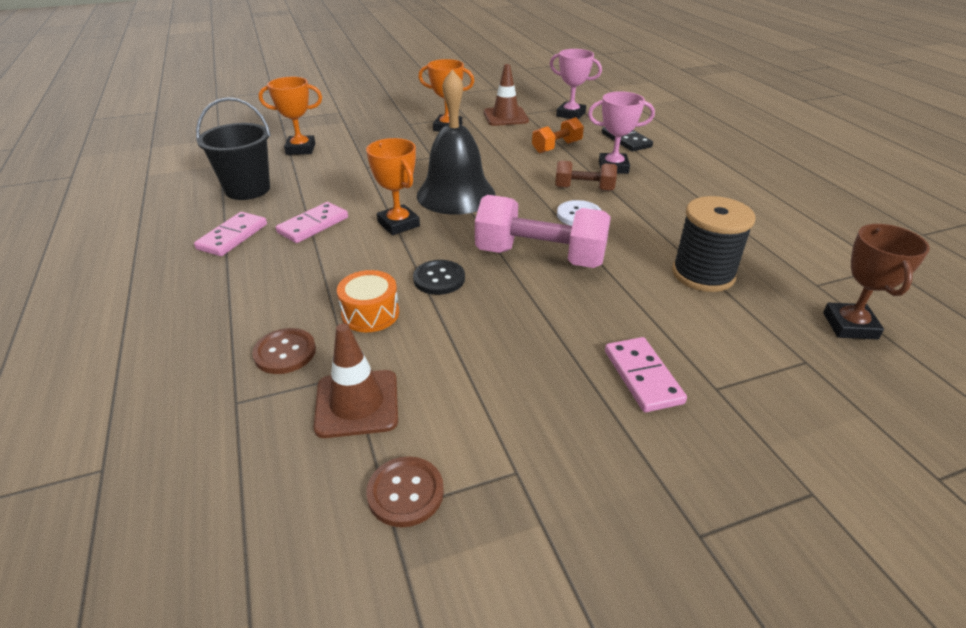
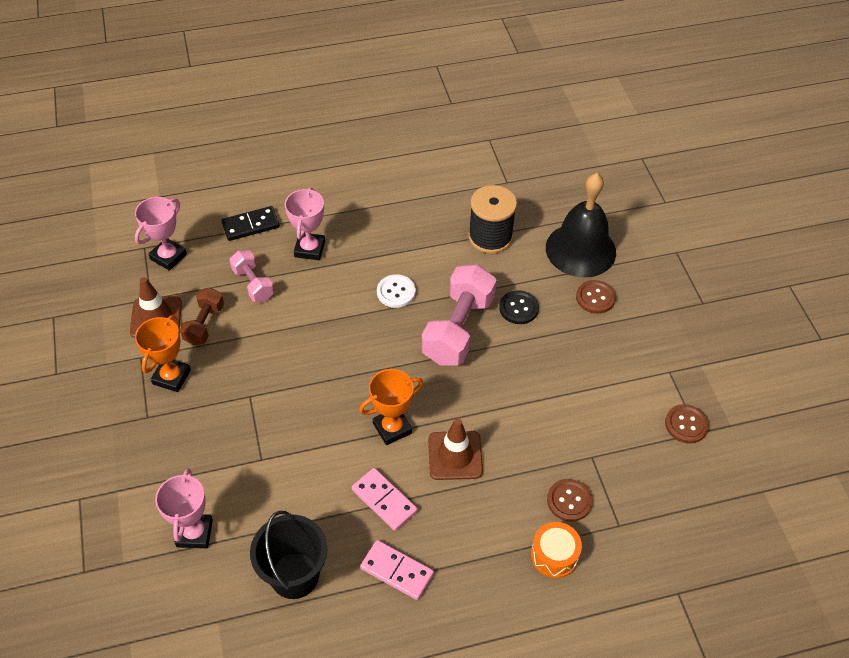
camera: 85 degrees left, 15 degrees up
orange trophy [258,77,322,155] -> pink trophy [155,468,213,548]
brown traffic cone [314,324,398,438] -> brown traffic cone moved to [428,419,483,480]
orange drum [337,270,399,332] -> orange drum moved to [531,522,582,578]
black button [413,260,465,295] -> black button moved to [499,290,539,324]
black bell [417,69,496,215] -> black bell moved to [546,173,616,278]
orange dumbbell [532,117,584,153] -> pink dumbbell [230,250,274,302]
brown dumbbell [555,160,617,191] -> brown dumbbell moved to [180,288,224,345]
pink domino [605,337,687,412] -> brown button [576,280,616,314]
brown trophy [823,224,930,340] -> none

